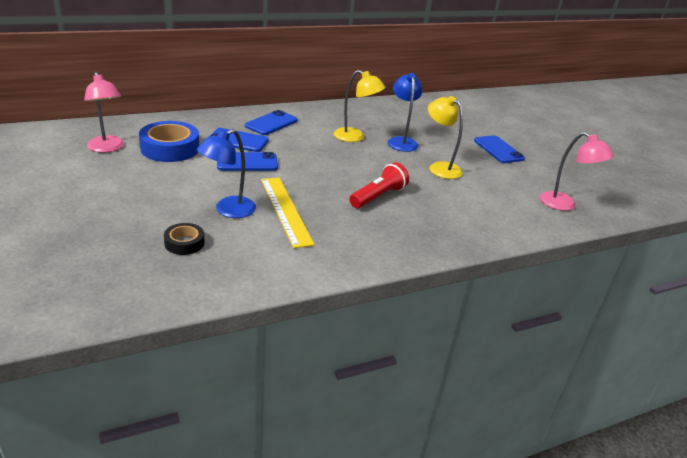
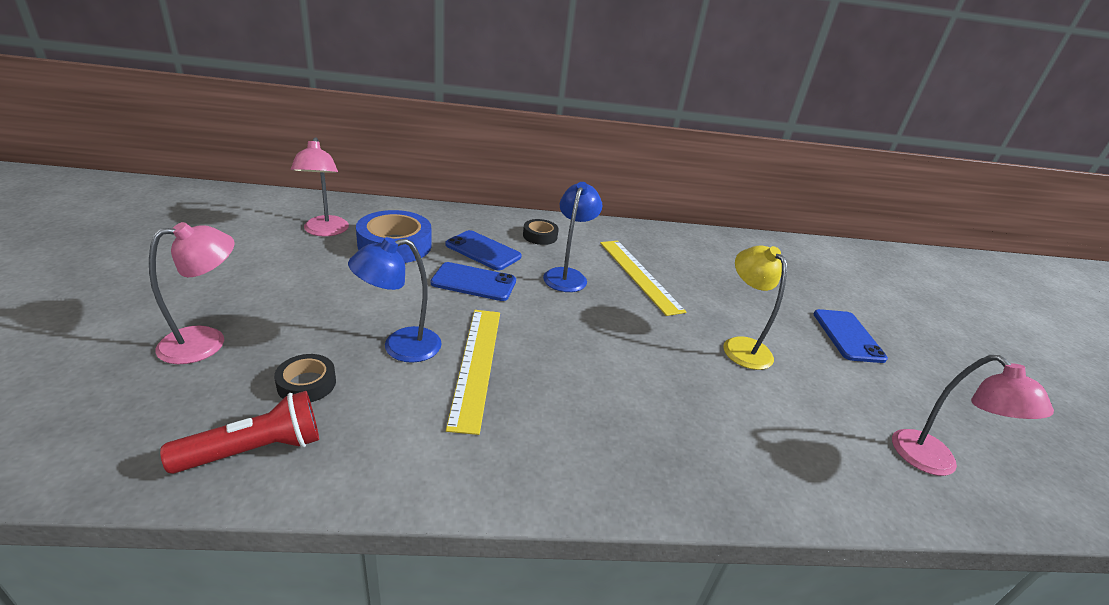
camera: 20 degrees right, 0 degrees up
blue phone [245,110,298,135] -> black tape [523,219,559,245]
yellow lamp [334,70,385,142] -> yellow ruler [600,241,686,316]
red flashlight [349,162,409,208] -> red flashlight moved to [160,391,319,474]
blue lamp [388,73,422,152] -> blue lamp moved to [543,182,603,292]
none -> pink lamp [149,222,235,364]

